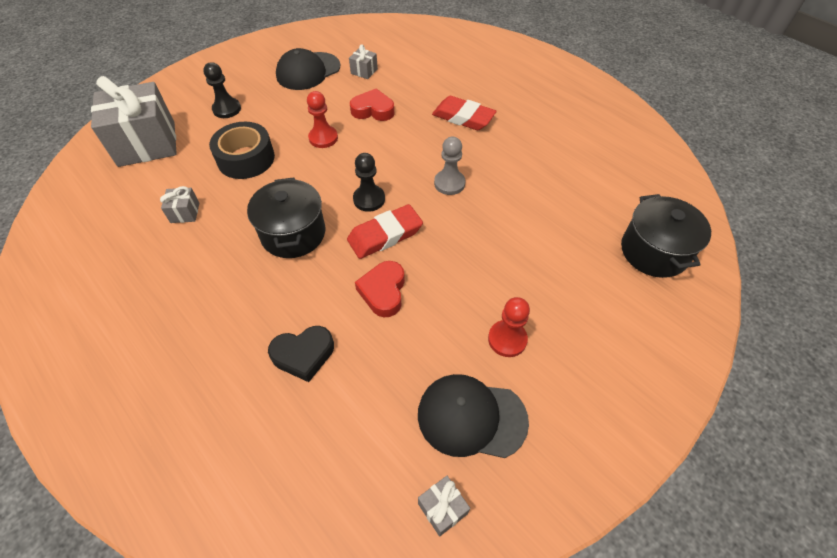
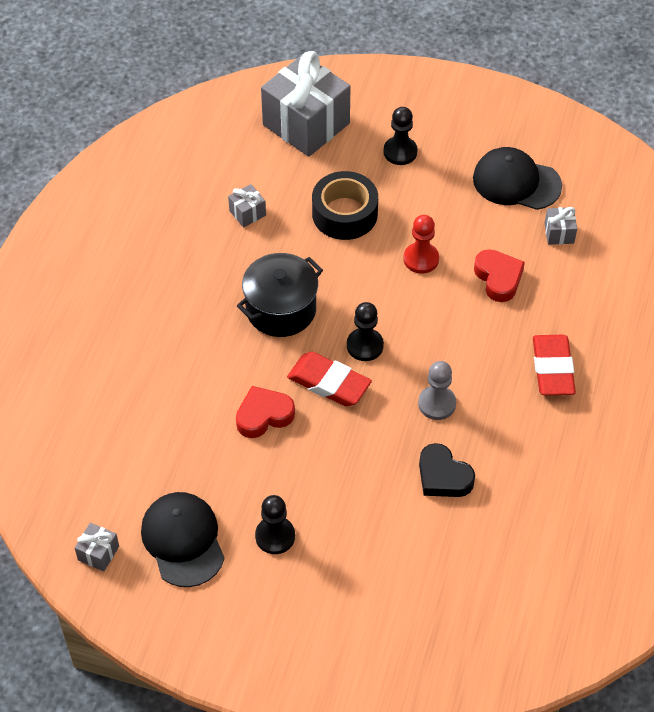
camera: 60 degrees right, 0 degrees up
black heart [268,326,334,382] -> black heart moved to [419,443,475,497]
red pawn [488,297,530,357] -> black pawn [255,495,295,554]
black pot [621,194,711,278] -> none

